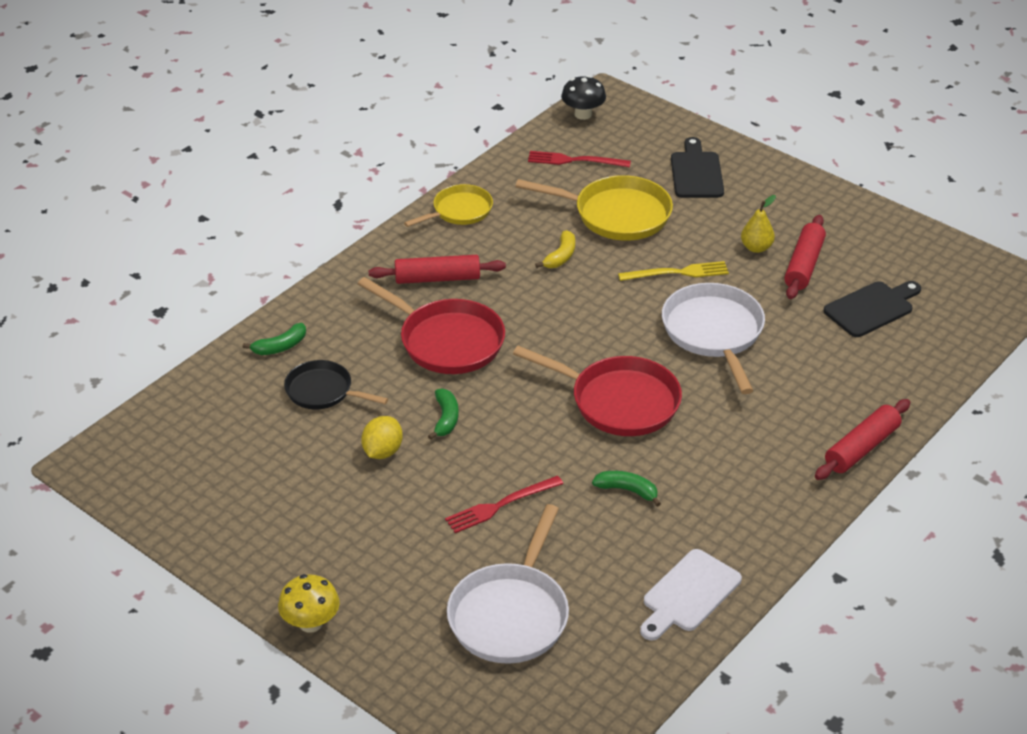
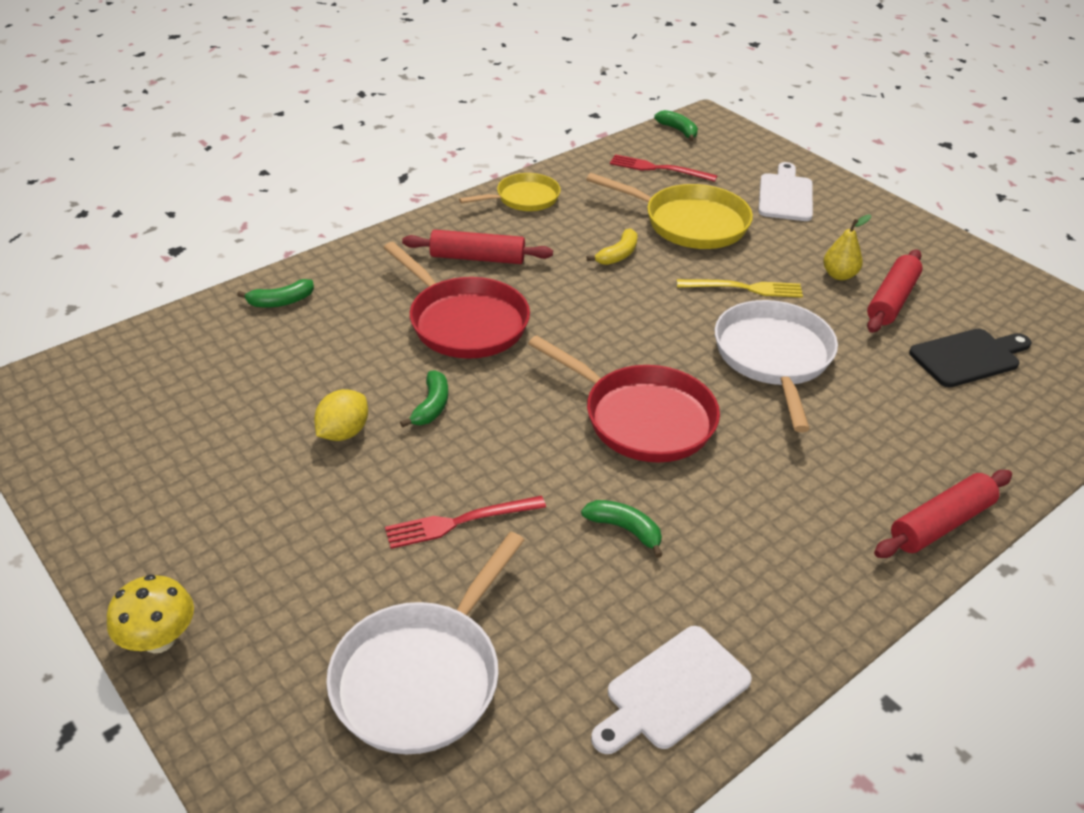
camera: 10 degrees right, 0 degrees up
black pan [284,360,388,409] -> none
black mushroom [561,75,606,120] -> green banana [654,110,698,141]
black cutting board [671,137,724,198] -> white cutting board [758,162,813,221]

